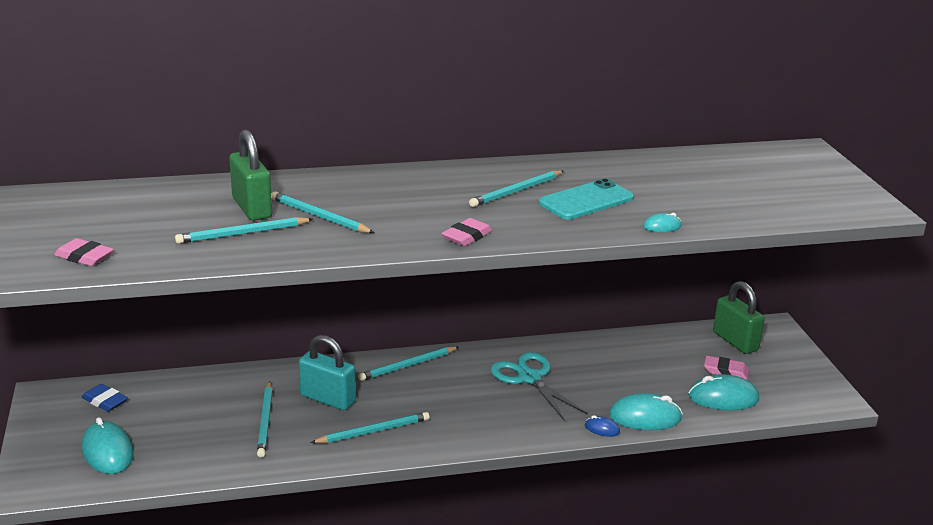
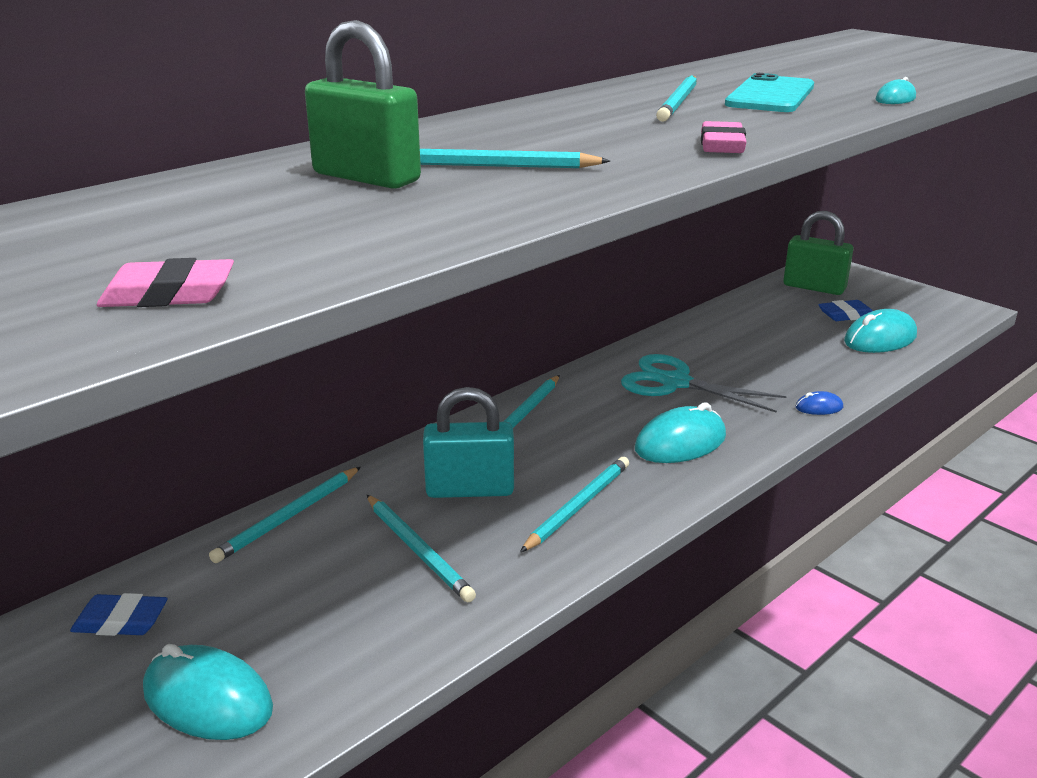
camera: 30 degrees left, 0 degrees up
turquoise pencil [175,217,313,244] -> turquoise pencil moved to [209,467,361,563]
turquoise mouse [609,393,683,430] -> turquoise mouse moved to [635,403,726,463]
pink eraser [704,356,749,380] -> blue eraser [818,300,872,321]

